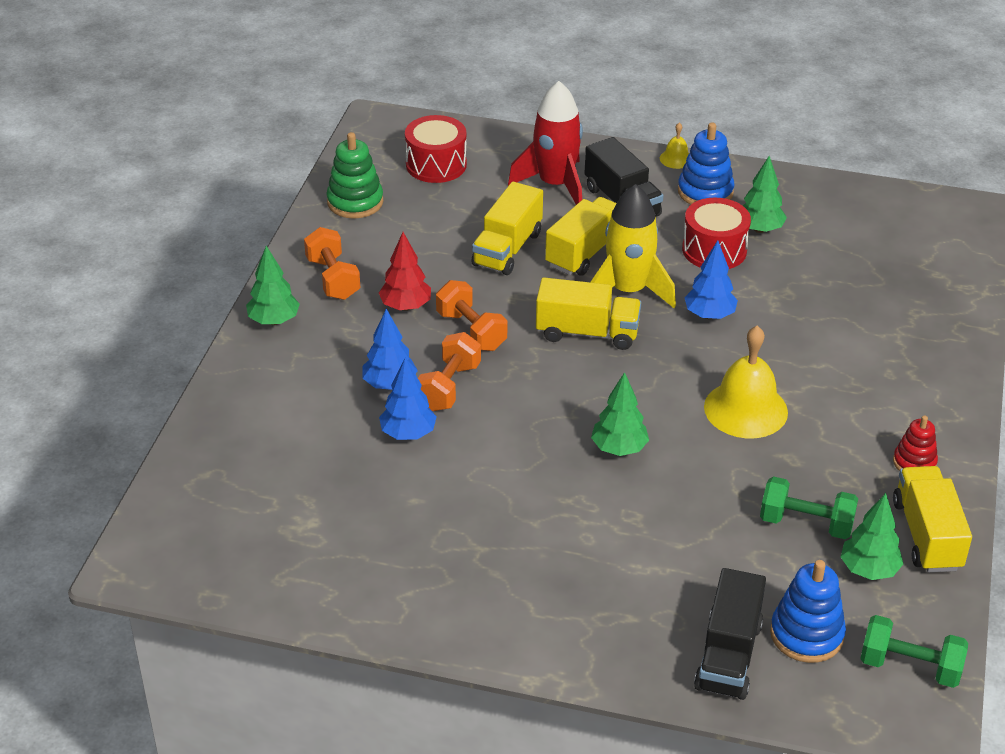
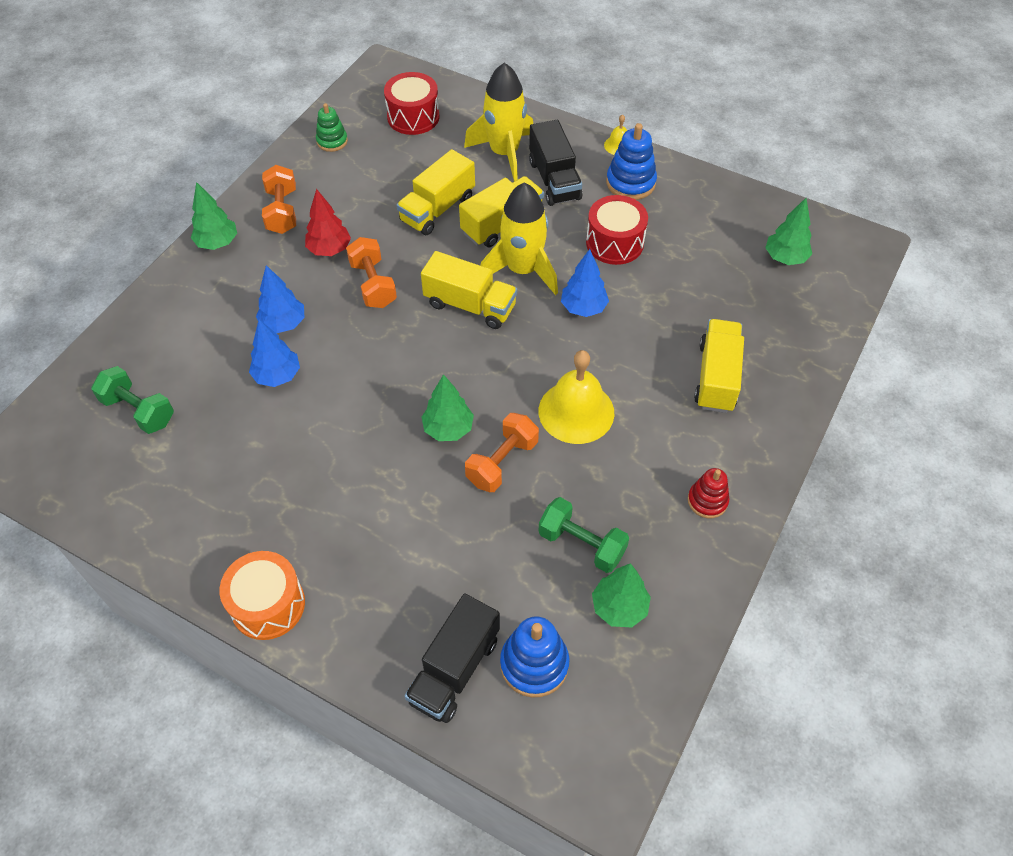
camera: 15 degrees right, 15 degrees up
green stacking toy [326,132,383,219] -> green stacking toy [316,103,348,152], size x0.65
orange dumbbell [418,332,481,411] -> orange dumbbell moved to [465,413,539,492]
red rocket [508,81,583,205] -> yellow rocket [464,63,533,182]
green tree [743,156,787,233] -> green tree moved to [765,198,812,265]
green dumbbell [860,615,968,688] -> green dumbbell moved to [91,366,174,434]
yellow truck [893,466,972,572] -> yellow truck moved to [694,319,744,413]
none -> orange drum [219,551,305,640]

